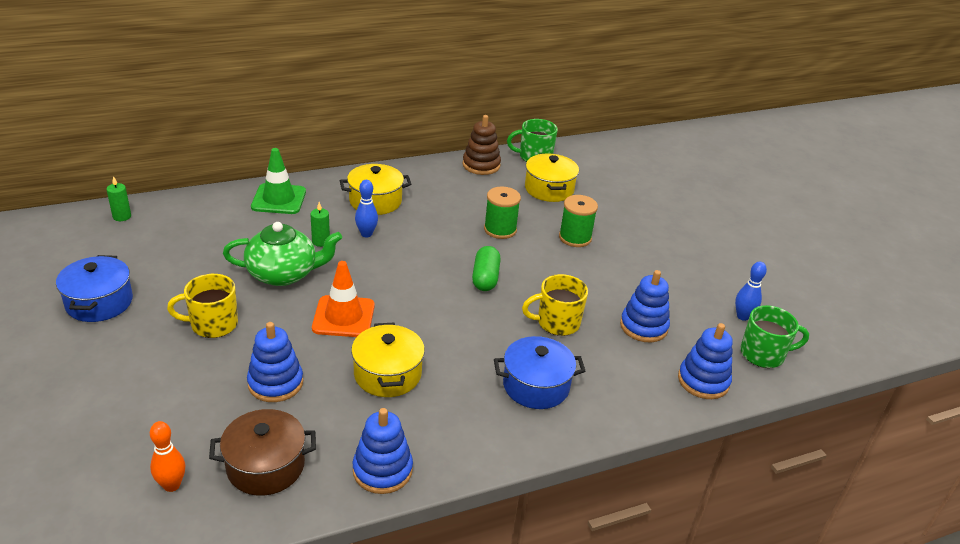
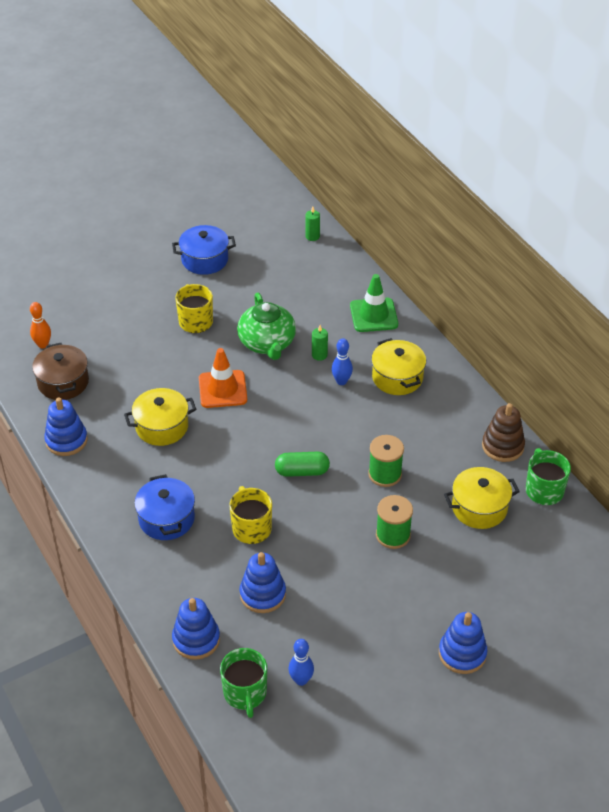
camera: 85 degrees right, 10 degrees up
blue stacking toy [247,322,303,402] -> blue stacking toy moved to [439,612,487,674]

